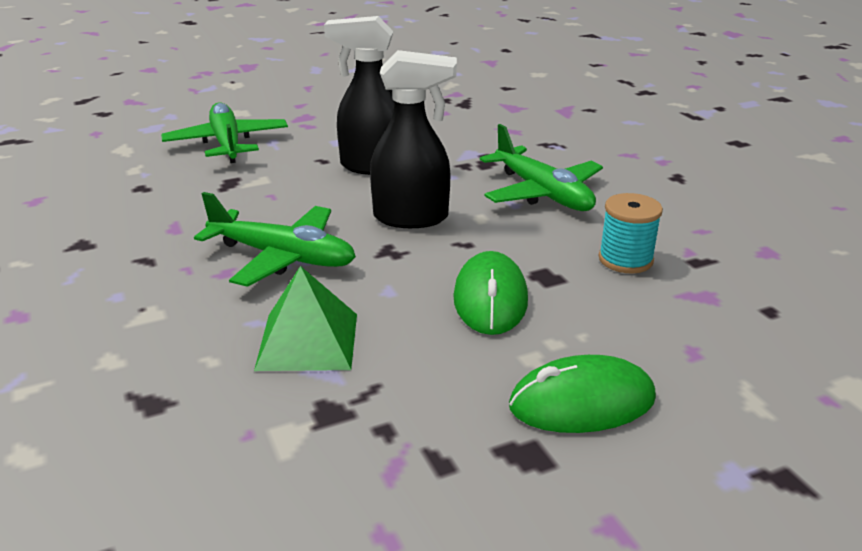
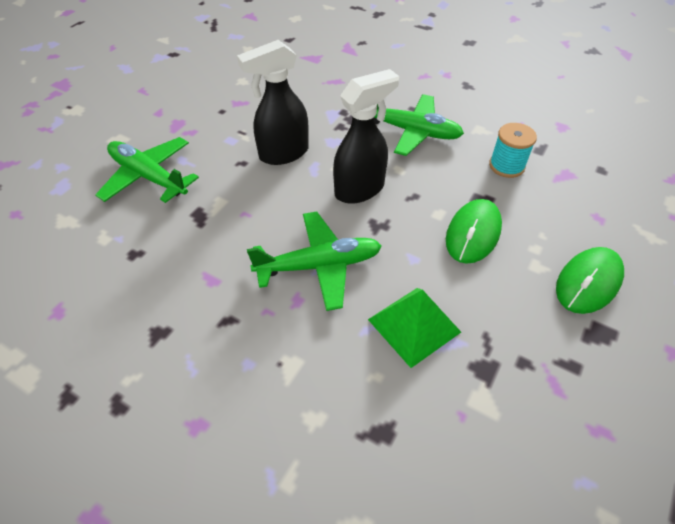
camera: 35 degrees left, 20 degrees up
green mouse [453,251,528,335] -> green mouse turned 60 degrees clockwise [446,199,502,264]

